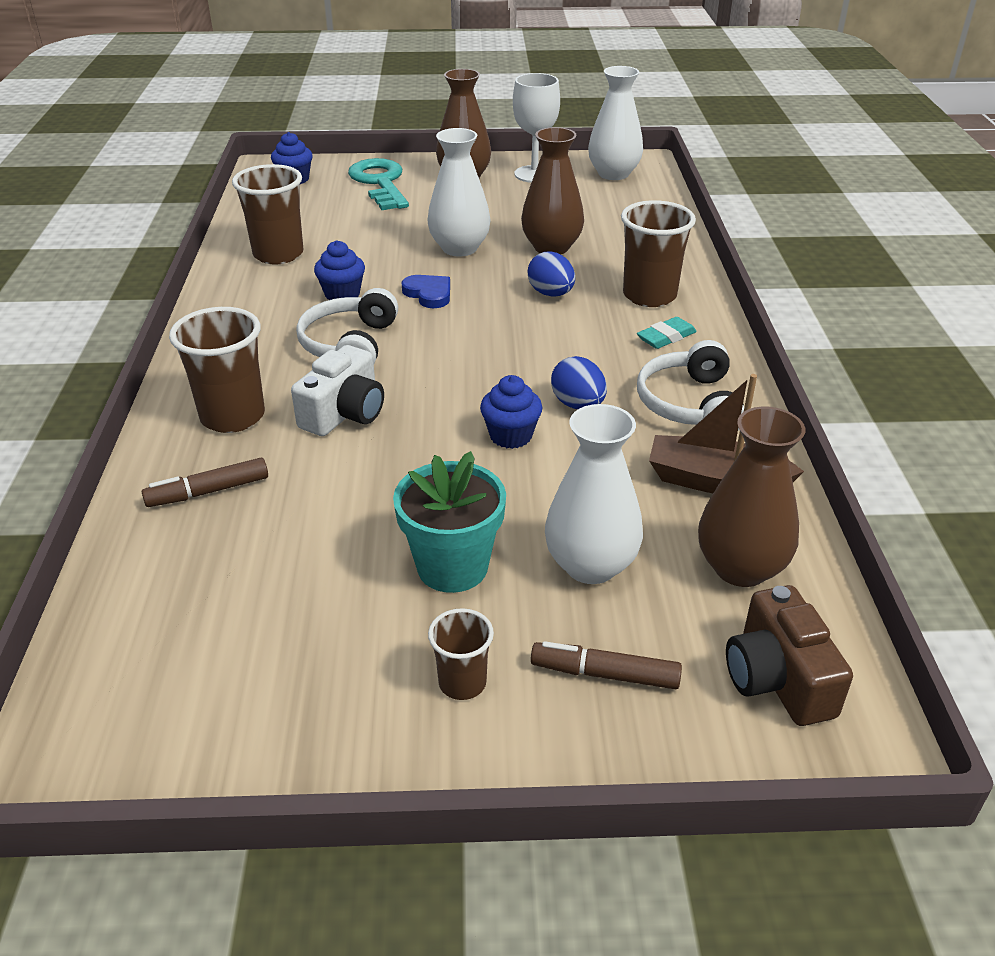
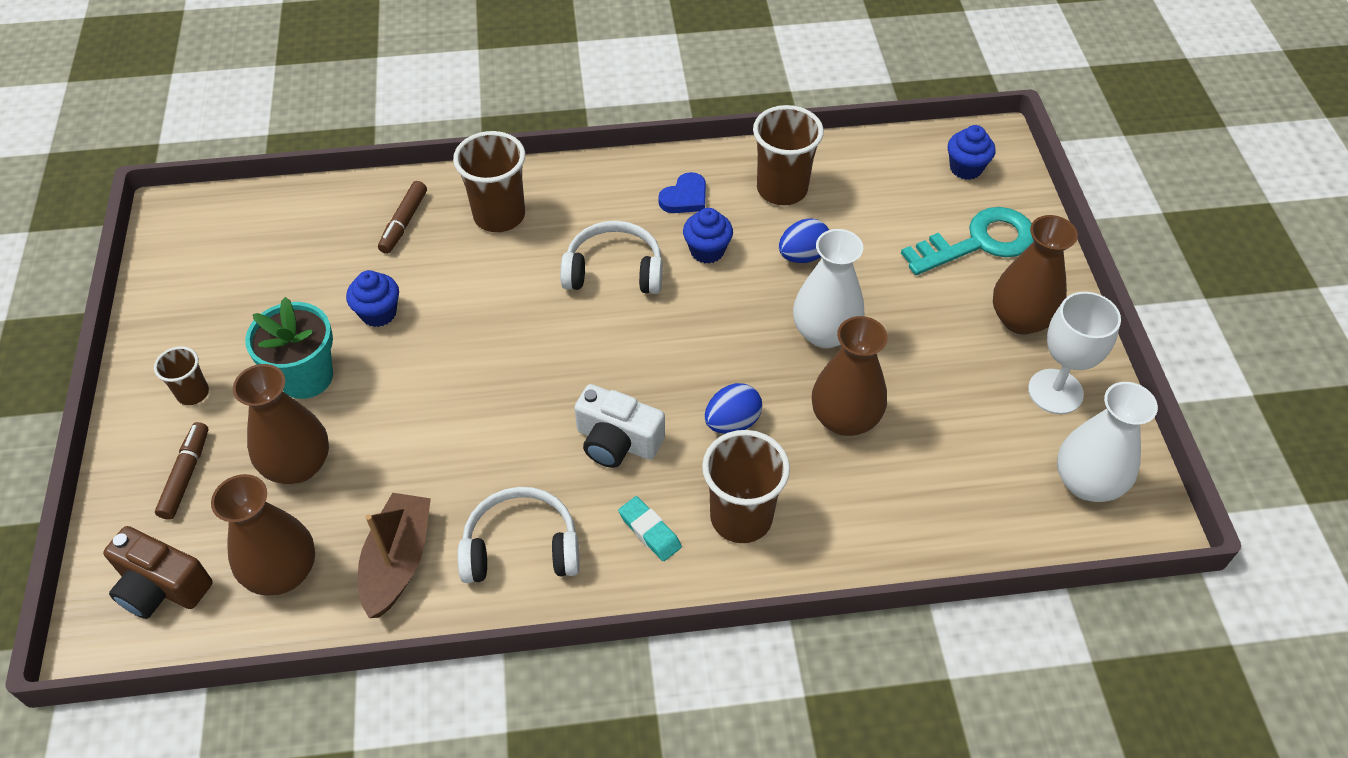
camera: 85 degrees right, 15 degrees up
brown marker [142,458,268,507] -> brown marker turned 135 degrees counterclockwise [378,181,427,254]
white camera [291,345,384,436] -> white camera moved to [574,384,665,468]
blue heart [401,275,450,308] -> blue heart moved to [659,172,706,213]
blue cupcake [480,375,542,449] -> blue cupcake moved to [346,270,399,327]
white vase [545,404,643,584] -> brown vase [233,364,329,484]
blue egg [551,356,607,409] -> blue egg moved to [779,219,829,263]
brown camera [726,585,853,726] -> brown camera turned 135 degrees counterclockwise [103,526,212,619]

